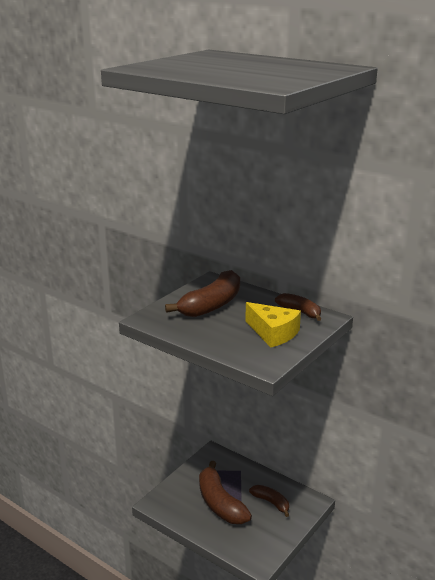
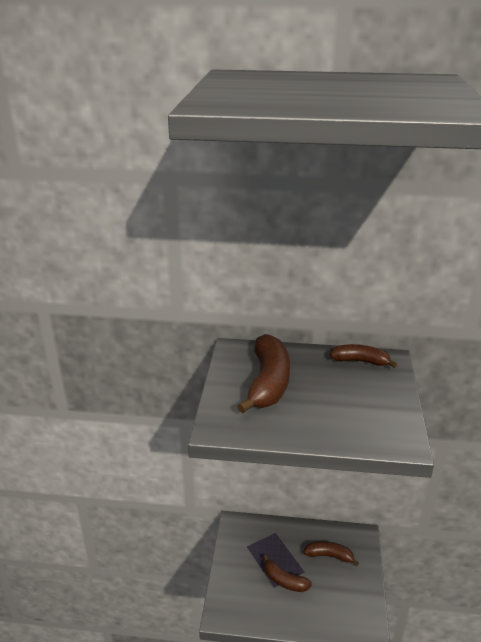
camera: 30 degrees left, 5 degrees up
brown banana [199,461,252,524] -> brown banana [263,555,312,592], size x0.57
yellow cheese [245,302,301,347] -> none

